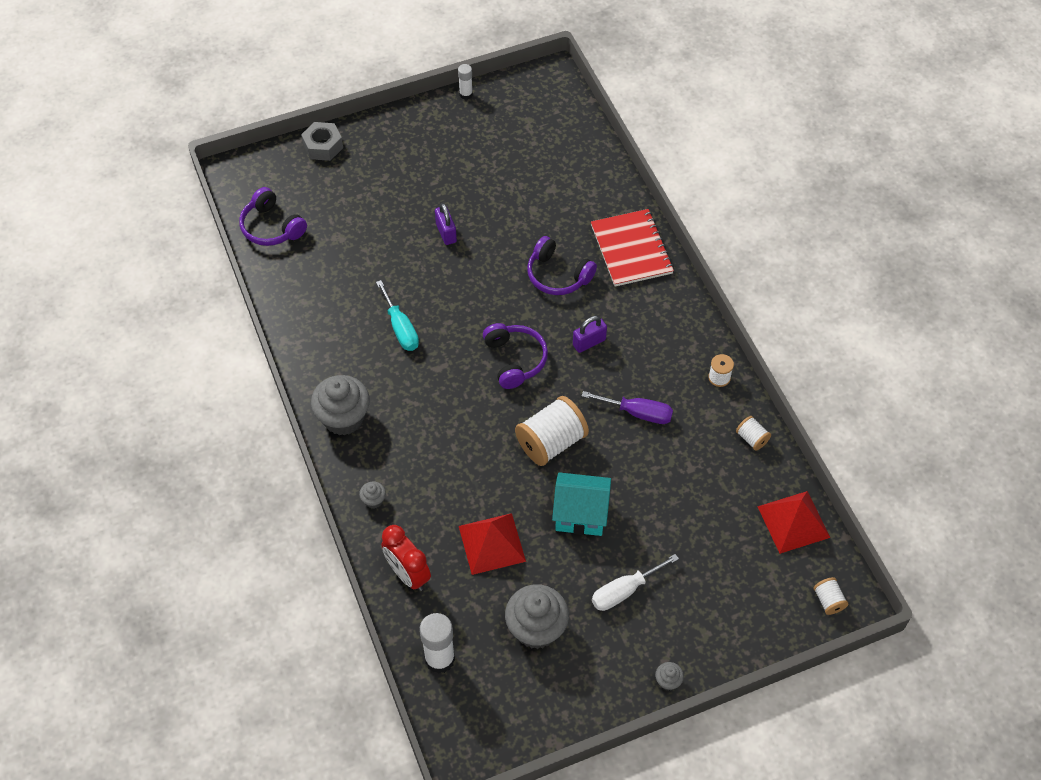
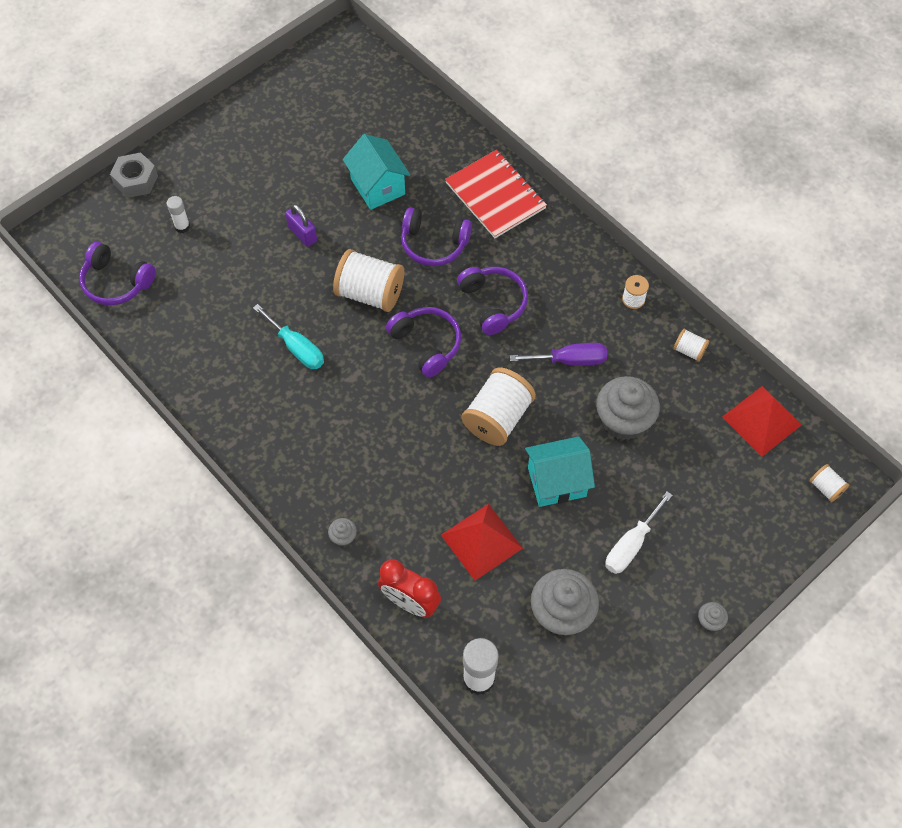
camera: 20 degrees left, 5 degrees up
grey cupcake [311,375,370,436] -> grey cupcake moved to [596,376,660,440]
white glue stick [458,64,473,100] -> white glue stick moved to [166,196,190,233]
purple padlock [573,316,607,353] -> purple headphones [457,267,528,335]
none -> white spool [333,249,404,312]
none -> turquoise house [343,134,410,210]

